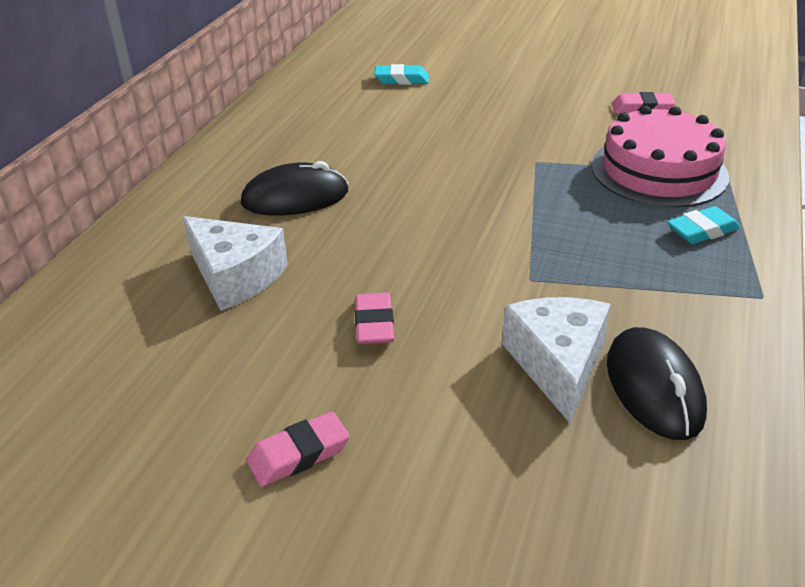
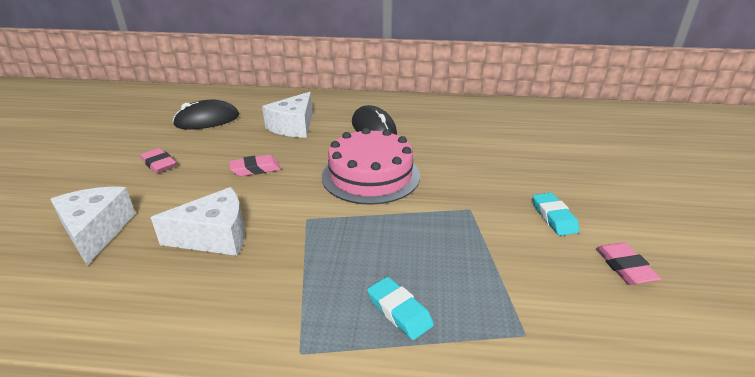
camera: 75 degrees right, 5 degrees down
turquoise eraser [374,64,429,85] -> turquoise eraser moved to [533,193,579,236]
pink cake [591,106,729,208] -> pink cake moved to [322,128,420,205]
black mouse [607,327,707,440] -> black mouse moved to [172,100,239,129]
none -> white cheese [50,187,136,265]

